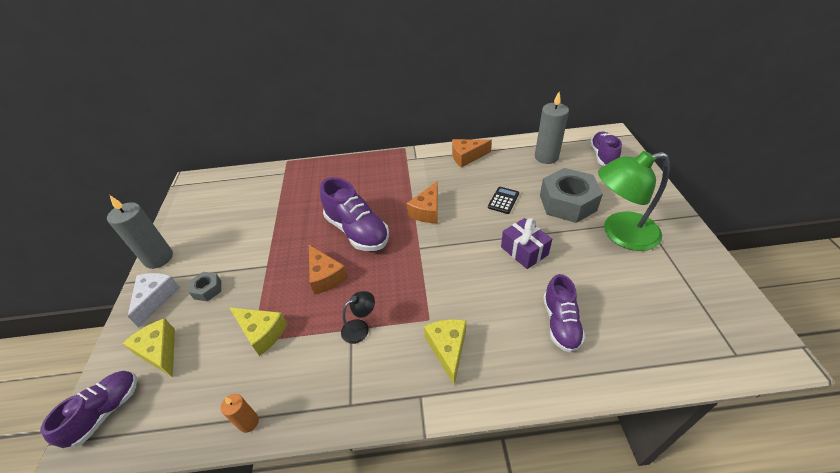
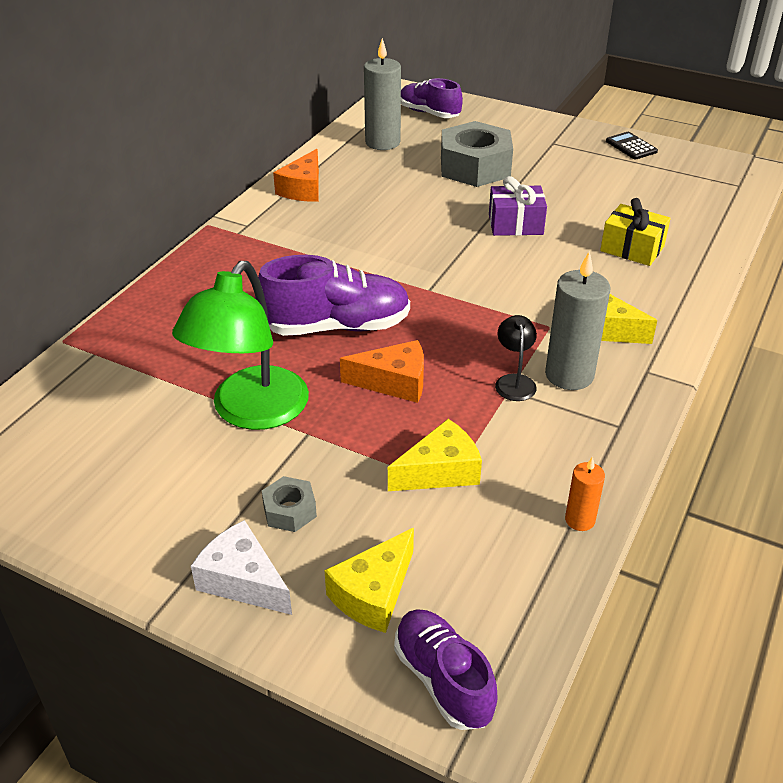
camera: 60 degrees left, 5 degrees down
grey candle [107,195,173,269] -> grey candle moved to [545,251,611,390]
yellow cheese [122,318,175,377] -> yellow cheese turned 45 degrees counterclockwise [324,528,414,633]
orange cheese [406,182,438,223] -> none
black calculator [488,187,519,214] -> black calculator moved to [606,132,658,159]
purple shoe [543,274,585,353] -> yellow gift [600,198,671,266]
green lamp [598,151,670,251] -> green lamp moved to [172,261,309,430]

